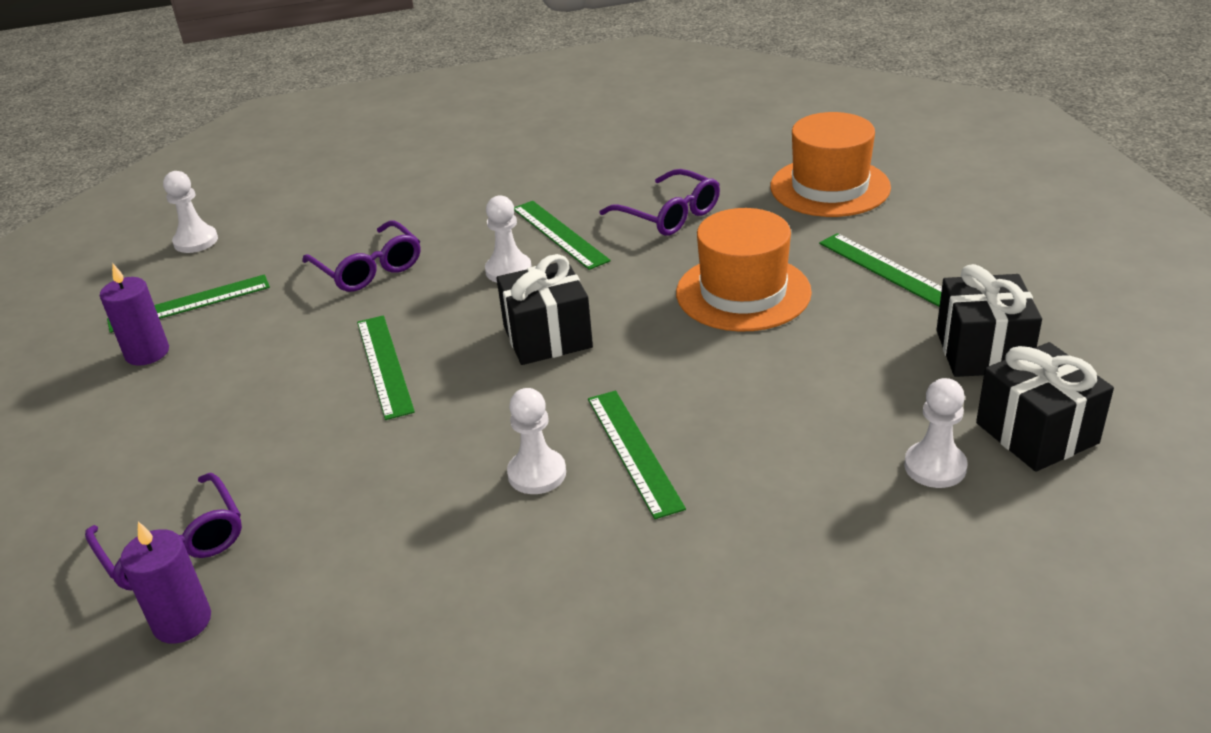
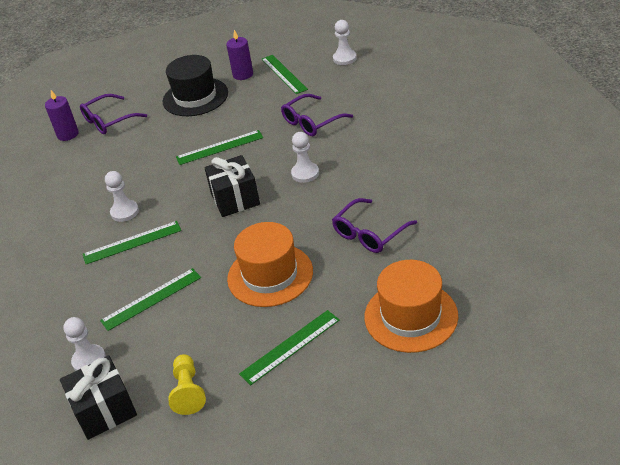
camera: 90 degrees right, 5 degrees up
green ruler [514,201,611,270] -> green ruler moved to [100,268,201,331]
black gift [936,264,1042,377] -> yellow pawn [168,354,206,415]
none -> black hat [163,55,228,116]

